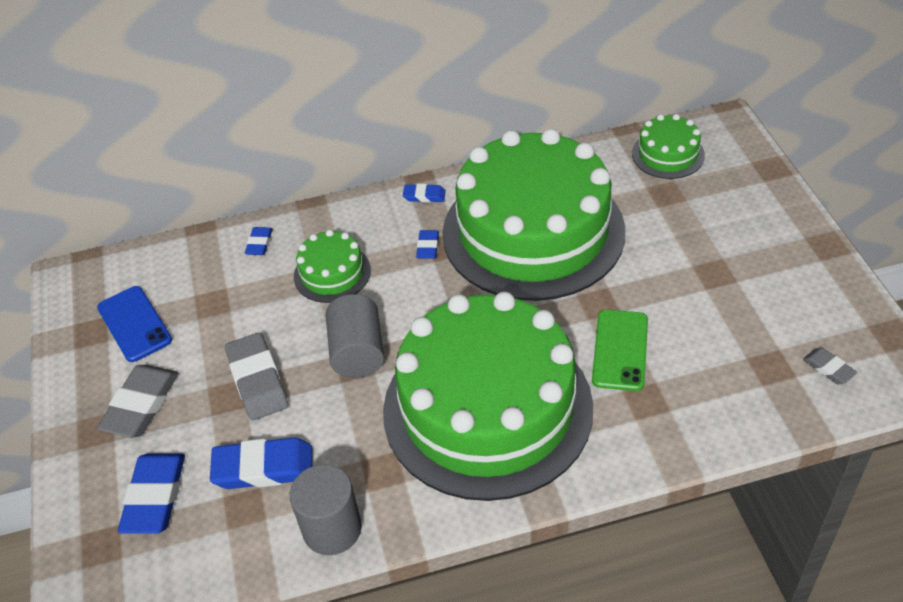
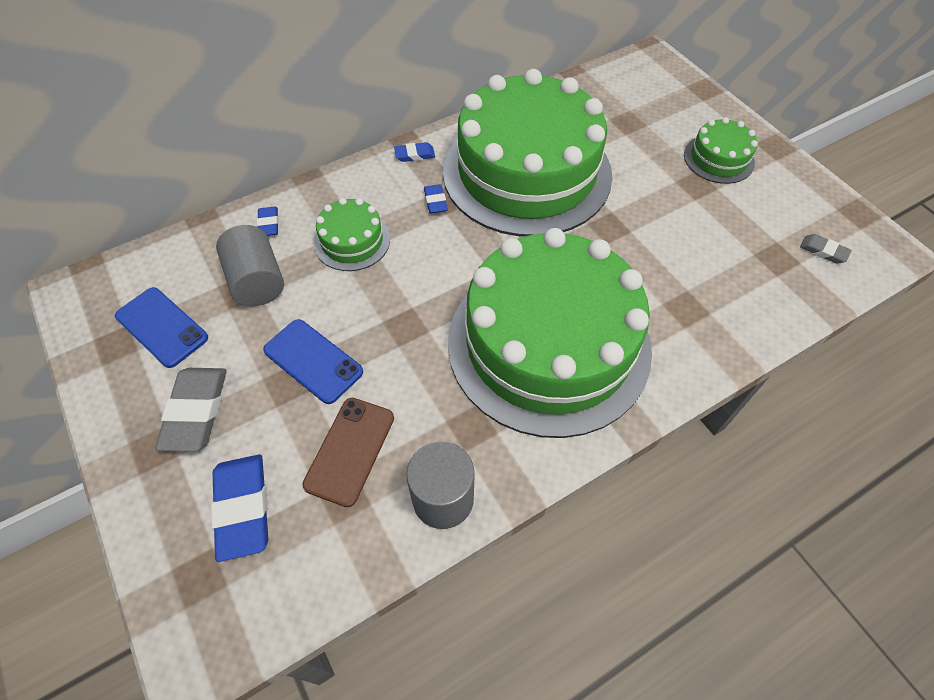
camera: 20 degrees left, 10 degrees up
blue eraser [210,437,313,489] -> brown phone [302,398,394,507]
grey eraser [225,333,288,421] -> blue phone [263,319,363,404]
grey cylinder [326,294,384,378] -> grey cylinder moved to [216,225,284,306]
green phone [592,310,648,391] -> none
green cake [632,114,705,179] -> green cake moved to [684,117,758,184]

